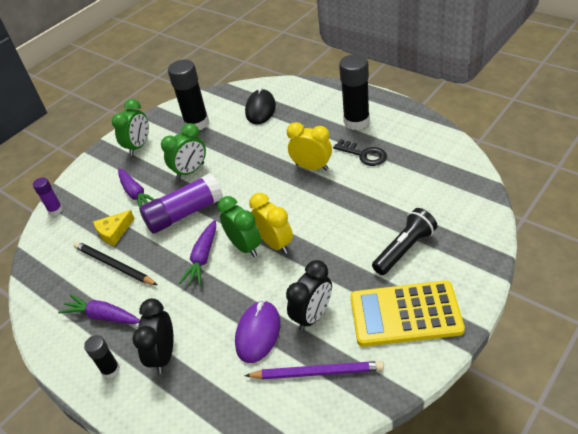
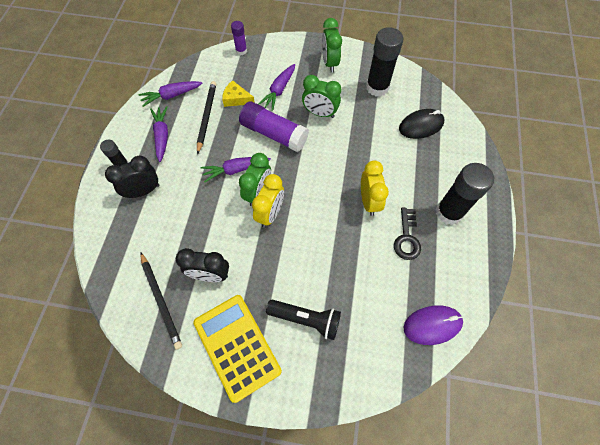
camera: 55 degrees right, 20 degrees up
green clock [112,99,149,156] -> green clock turned 90 degrees clockwise [322,18,342,73]
purple mouse [235,300,280,363] -> purple mouse moved to [404,305,463,345]
purple pencil [245,361,384,379] -> black pencil [140,252,182,350]
none -> purple carrot [139,81,203,107]

